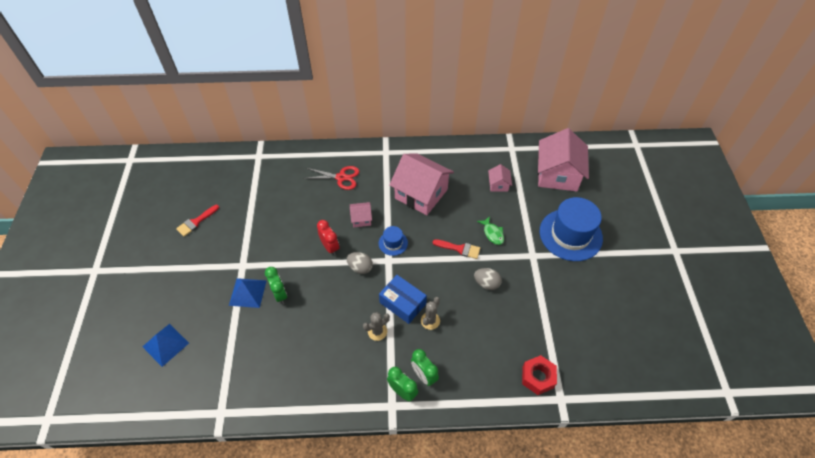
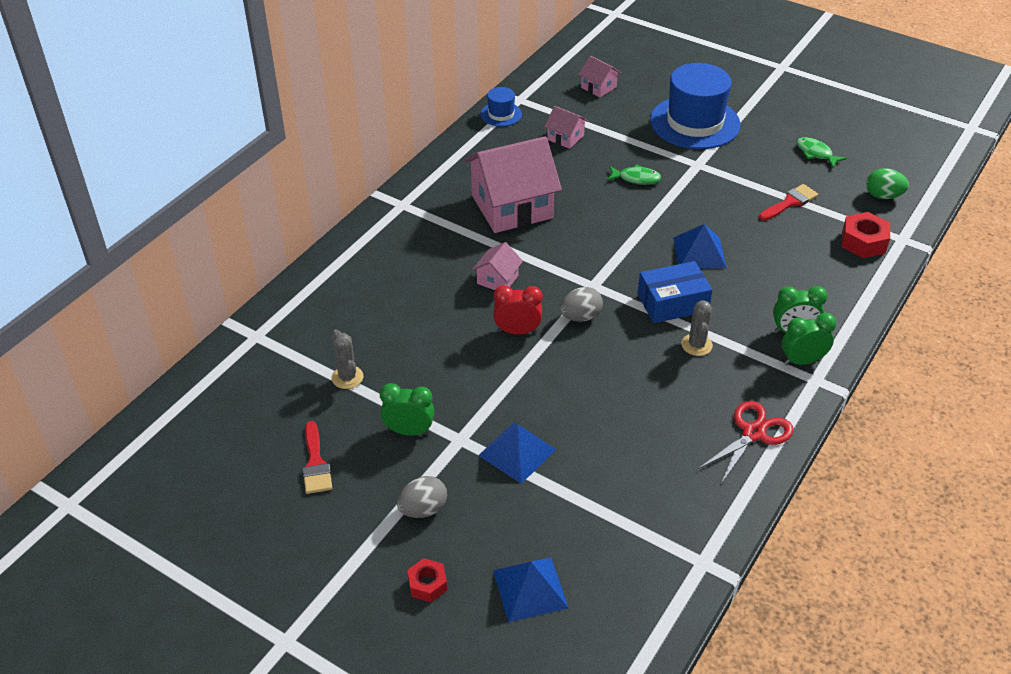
camera: 55 degrees left, 10 degrees down
green clock [265,267,287,304] -> green clock moved to [380,383,435,436]
red scissors [303,166,359,190] -> red scissors moved to [698,401,794,484]
blue hat [379,226,408,256] -> blue hat moved to [481,87,522,127]
grey cactus [421,297,440,330] -> grey cactus moved to [331,329,363,389]
red brush [433,239,480,259] -> red brush moved to [759,184,818,221]
grey egg [474,268,502,290] -> grey egg moved to [397,476,447,518]
pink house [538,128,589,191] -> pink house [578,56,621,97], size x0.45
none -> red nut [407,558,447,602]
none -> blue pyramid [673,224,726,269]
none -> green fish [797,137,847,168]
none -> green egg [866,168,909,199]

